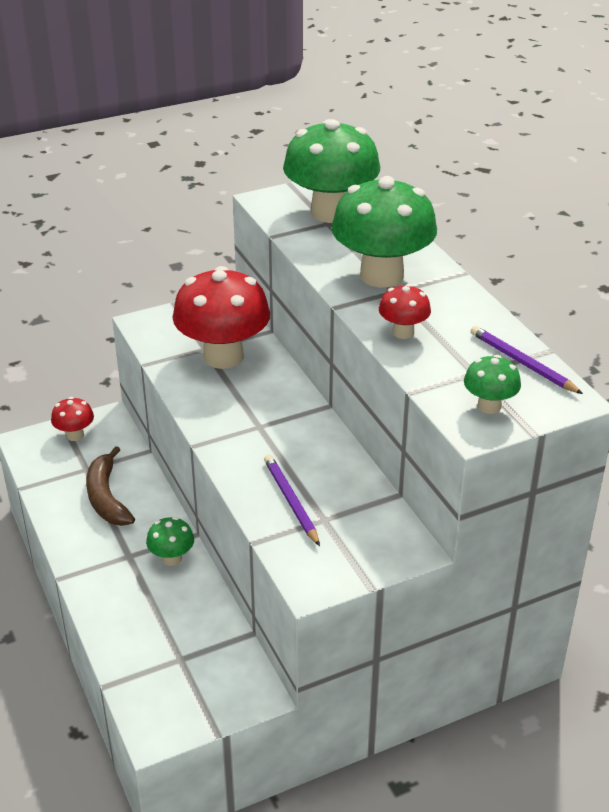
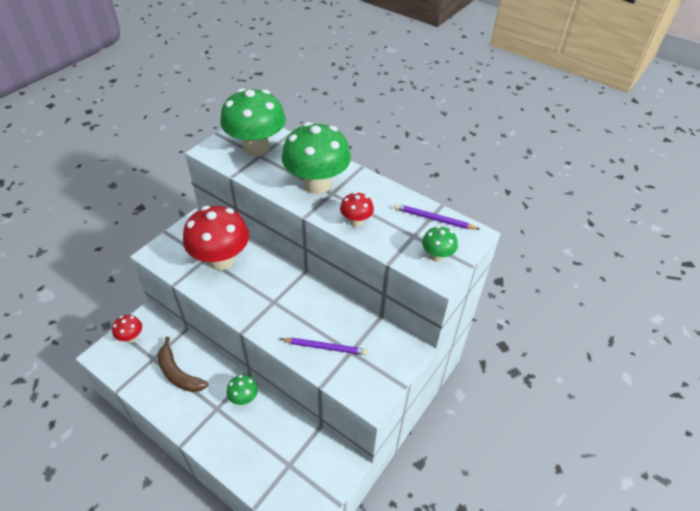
camera: 30 degrees left, 10 degrees up
purple pencil [264,455,320,546] -> purple pencil turned 150 degrees clockwise [280,338,368,355]

